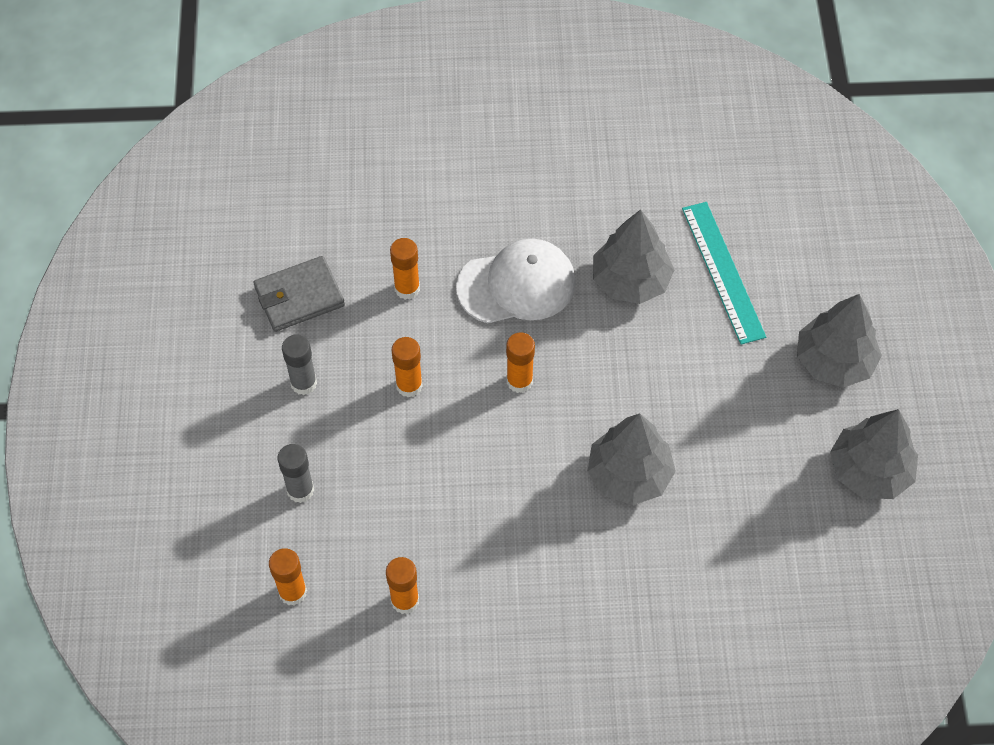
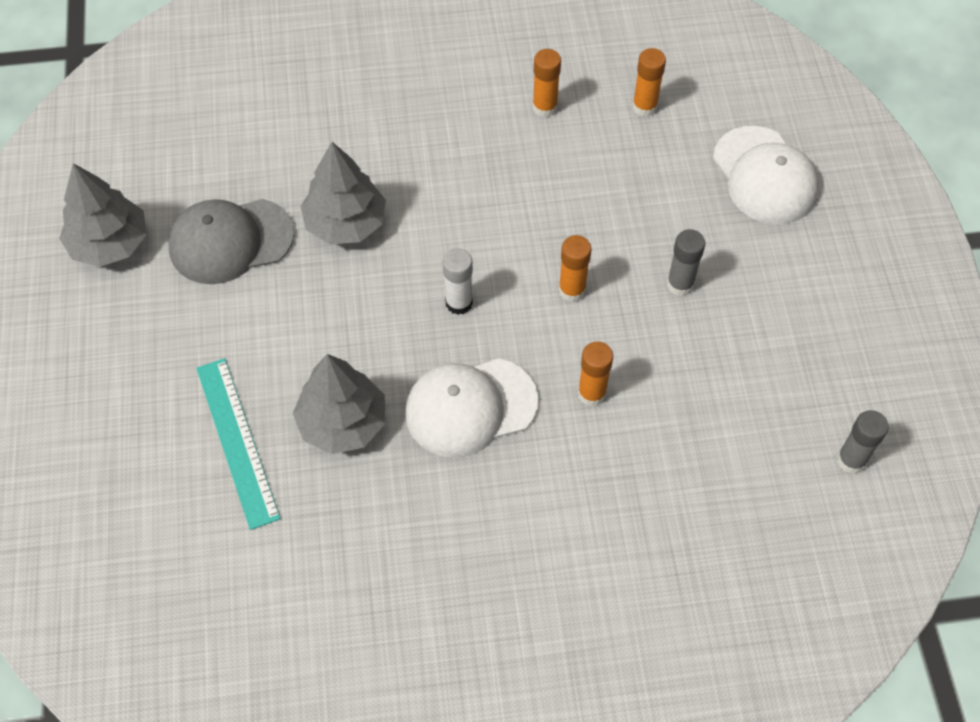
camera: 175 degrees right, 0 degrees up
grey wallet [253,256,345,332] -> none
grey glue stick [277,444,314,503] -> grey glue stick moved to [837,410,889,474]
orange glue stick [506,332,535,393] -> white glue stick [443,248,473,315]
grey tree [797,294,882,388] -> none
none -> grey cap [168,199,294,284]
none -> white cap [713,126,819,224]

